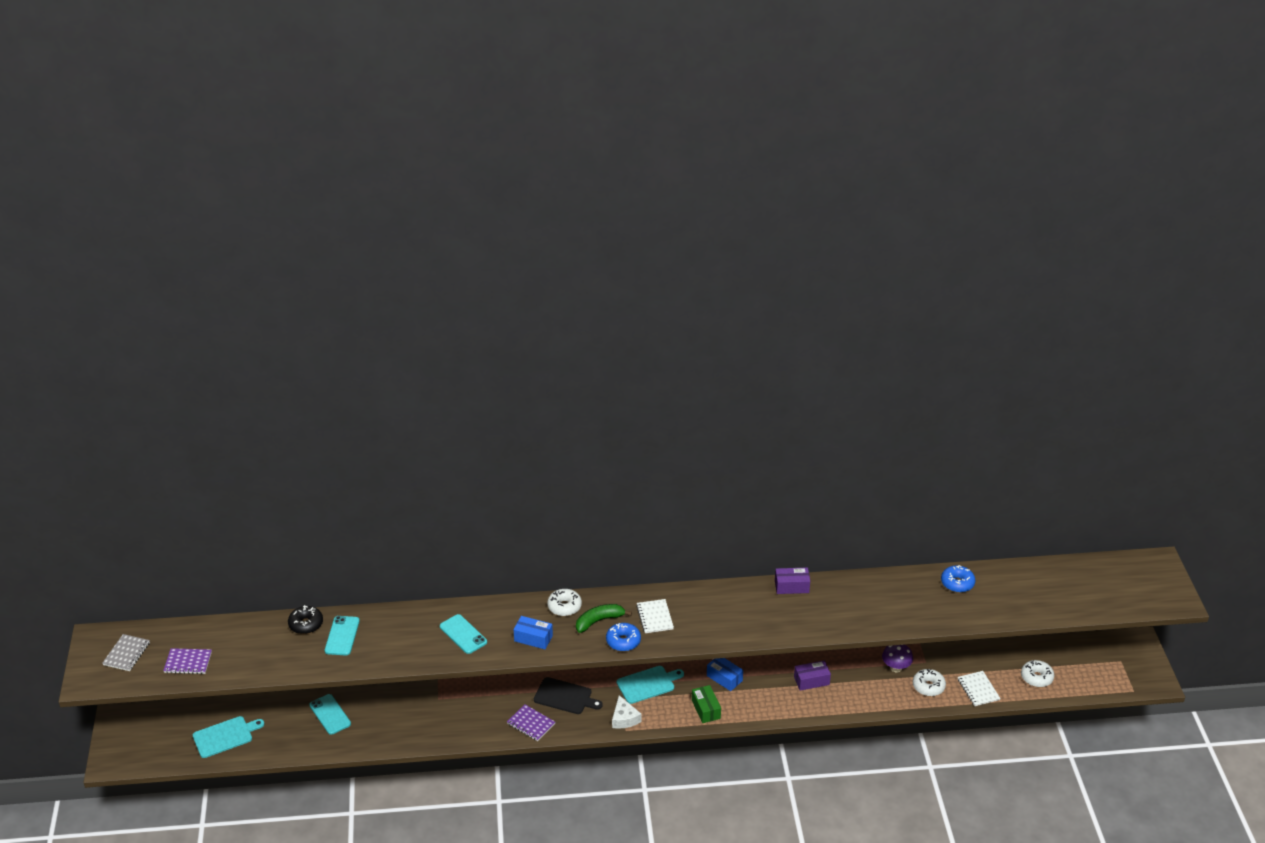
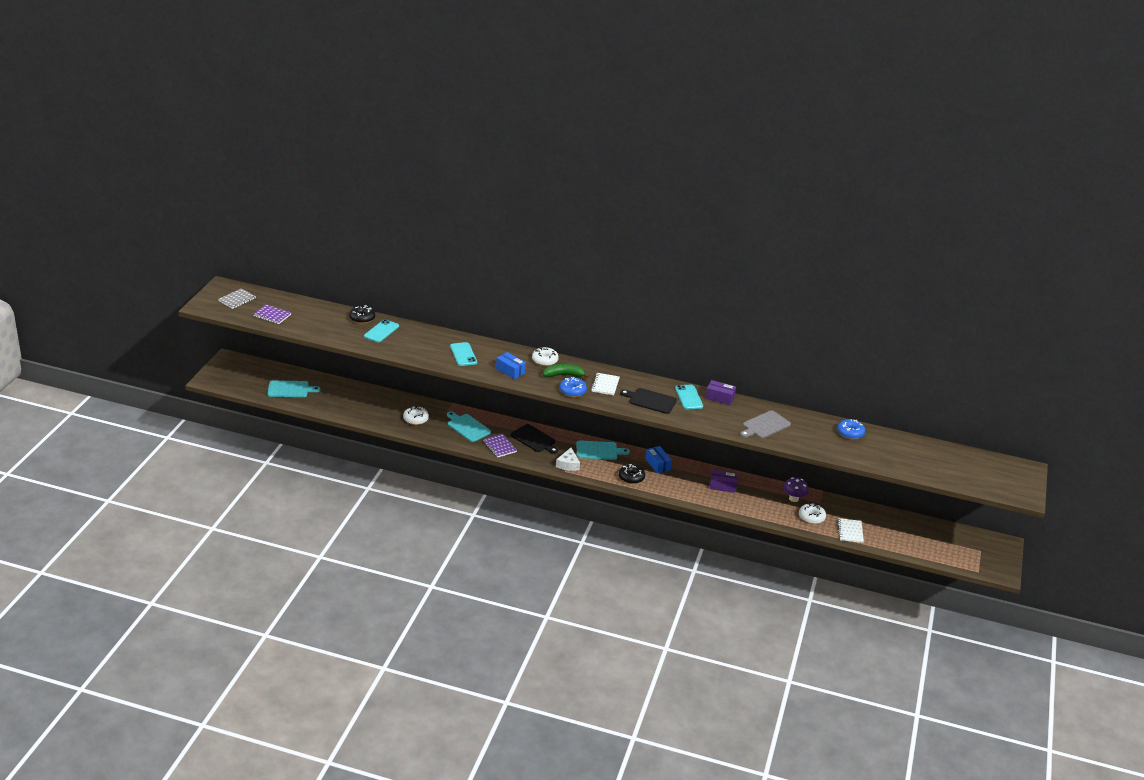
camera: 20 degrees right, 5 degrees down
turquoise phone [309,694,351,735] -> turquoise phone moved to [675,385,703,409]
green box [692,685,721,723] -> black donut [619,464,645,484]
white donut [1021,660,1054,687] -> white donut moved to [403,406,429,425]
none -> turquoise cutting board [447,412,491,442]
none -> black cutting board [620,388,677,414]
none -> grey cutting board [740,410,791,438]

